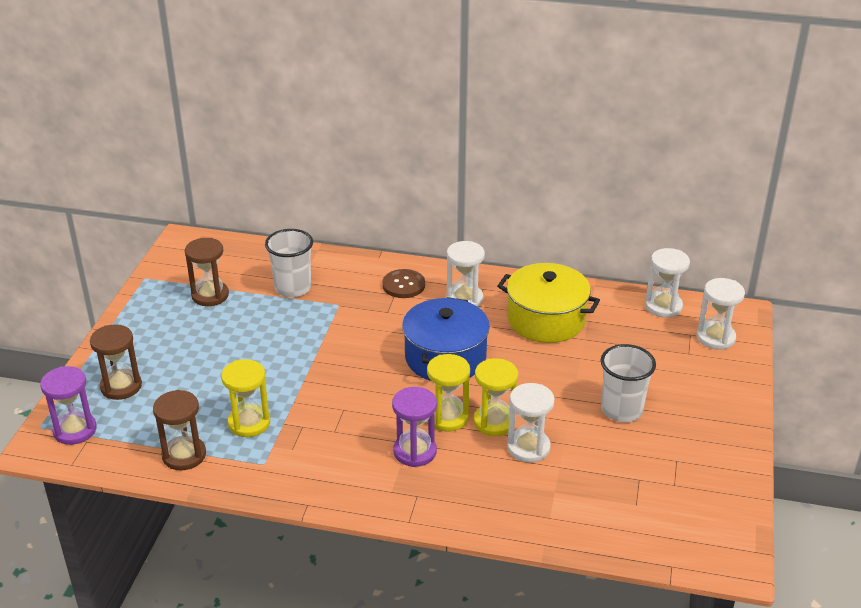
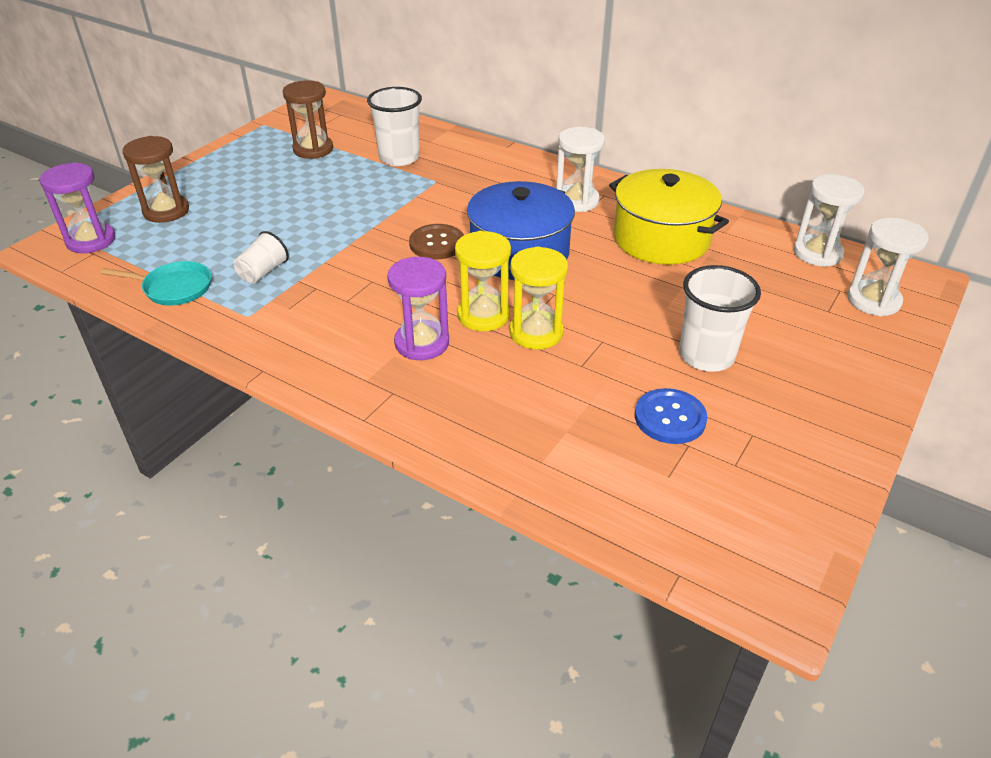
camera: 20 degrees right, 5 degrees up
brown hourglass [153,390,206,470] -> turquoise pan [101,261,211,306]
yellow hourglass [221,359,270,437] -> white cup [233,231,289,283]
brown button [382,269,425,298] -> brown button moved to [409,224,464,259]
white hourglass [507,383,554,463] -> none
none -> blue button [635,388,707,444]

